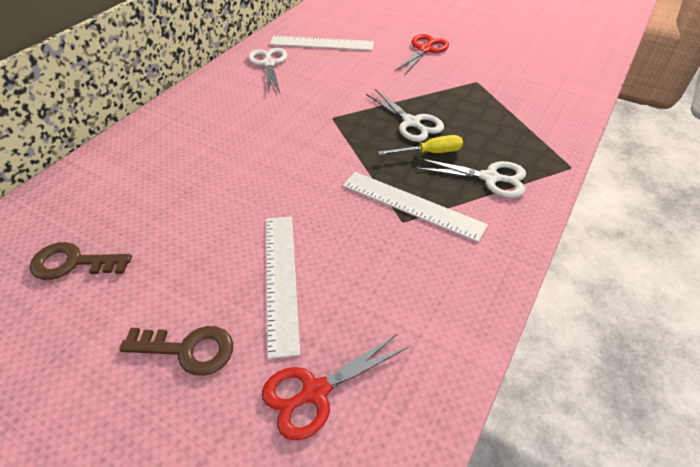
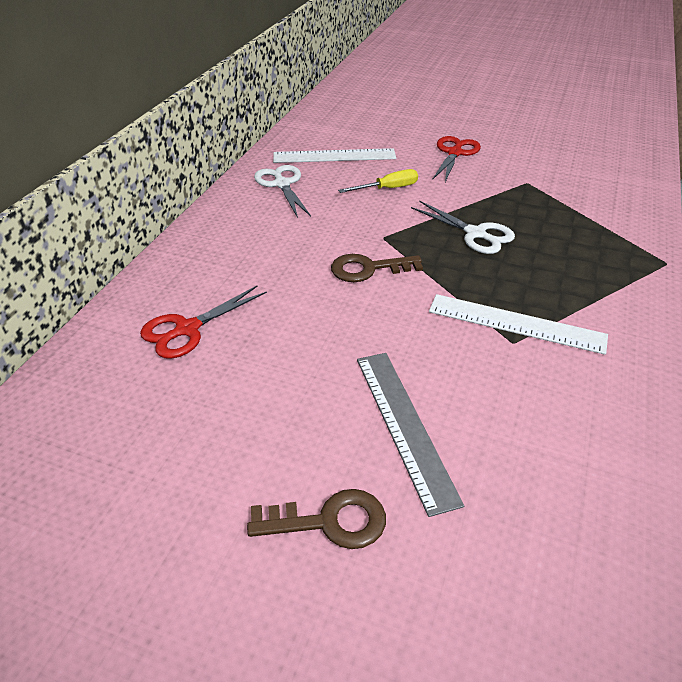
camera: 10 degrees left, 5 degrees down
brown key [30,242,132,280] -> brown key moved to [331,254,423,282]
red scissors [262,334,408,441] -> red scissors moved to [140,285,267,359]
white ruler [266,216,300,359] -> grey ruler [357,353,464,517]
yellow screwdriver [378,135,463,155] -> yellow screwdriver moved to [338,169,418,193]
white scissors [416,158,526,198] -> none

